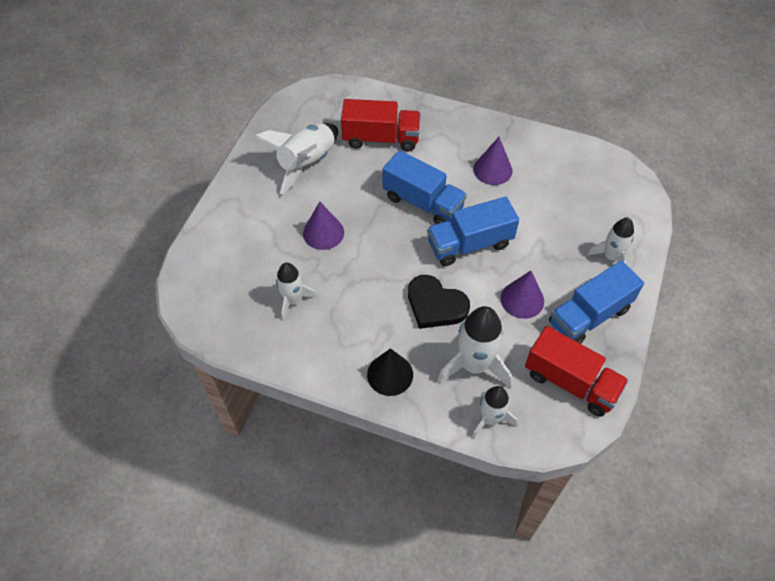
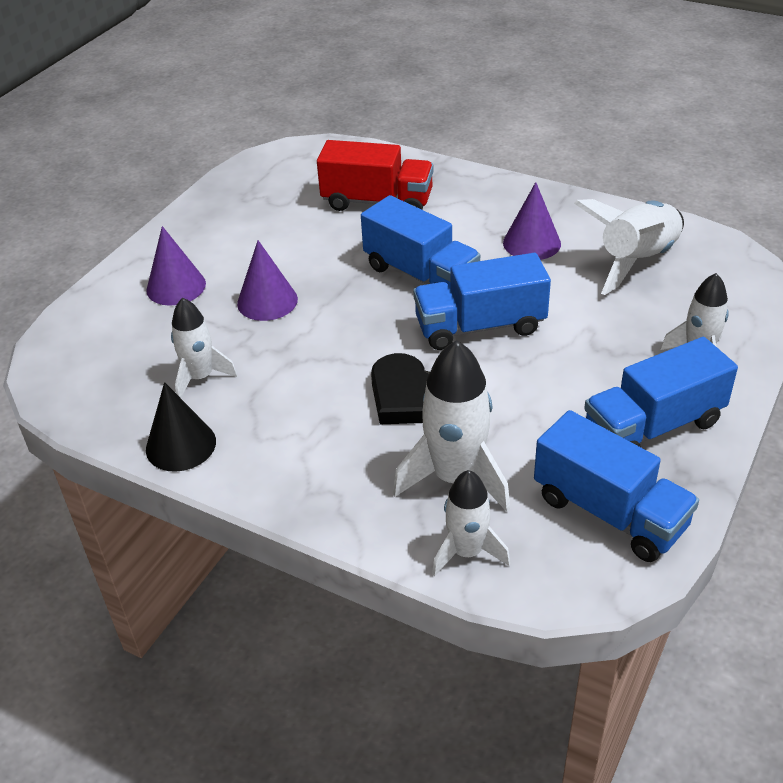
camera: 10 degrees right, 15 degrees down
white rocket [255,123,338,195] -> white rocket moved to [574,199,684,295]
black cone [367,348,413,396] -> black cone moved to [146,382,216,472]
purple cone [501,271,544,319] -> purple cone moved to [146,226,206,306]
red truck [525,326,629,417] -> blue truck [534,410,699,562]

